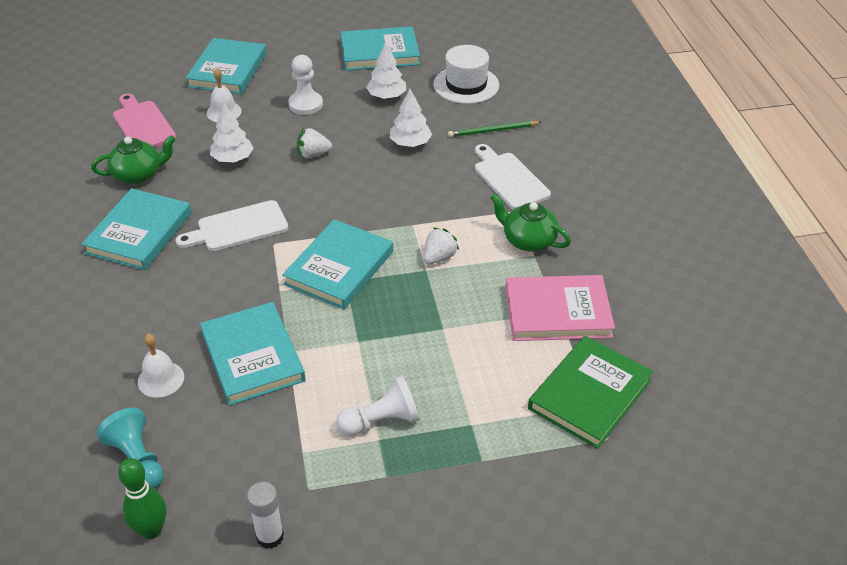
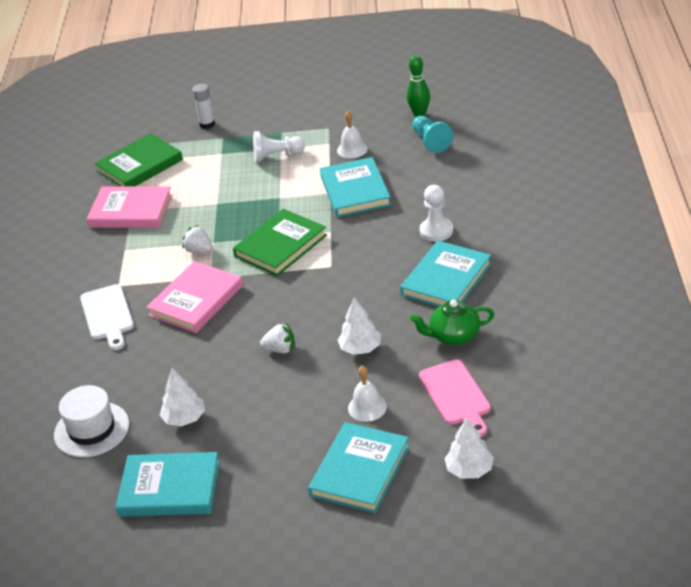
camera: 165 degrees left, 5 degrees down
white bell [138,334,184,397] -> white bell moved to [337,111,368,158]
white cutting board [175,200,288,251] -> none
white glue stick [247,482,284,549] -> white glue stick moved to [192,84,215,129]
turquoise book [282,219,393,309] -> green book [233,209,327,276]
white pawn [288,55,323,115] -> white pawn moved to [420,185,453,242]
white tree [390,89,432,147] -> white tree moved to [445,417,494,479]
white strawberry [424,227,459,264] -> white strawberry turned 75 degrees clockwise [182,225,213,253]
green pencil [448,121,541,137] -> none
green teapot [490,193,571,252] -> none
none -> pink book [146,261,243,333]

